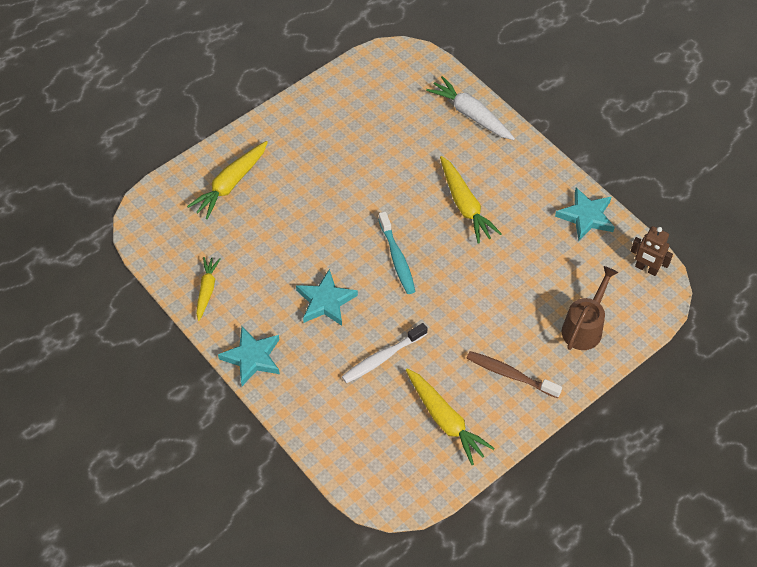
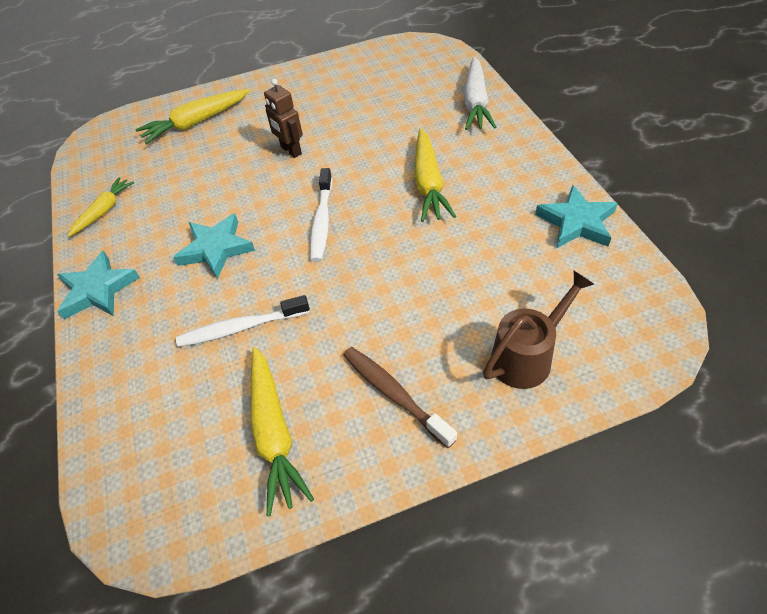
camera: 25 degrees right, 5 degrees down
turquoise toothbrush [378,211,415,294] -> white toothbrush [310,168,332,262]
white carrot [426,76,515,140] -> white carrot turned 150 degrees counterclockwise [464,57,496,130]
brown robot [631,226,673,276] -> brown robot moved to [264,79,303,158]

